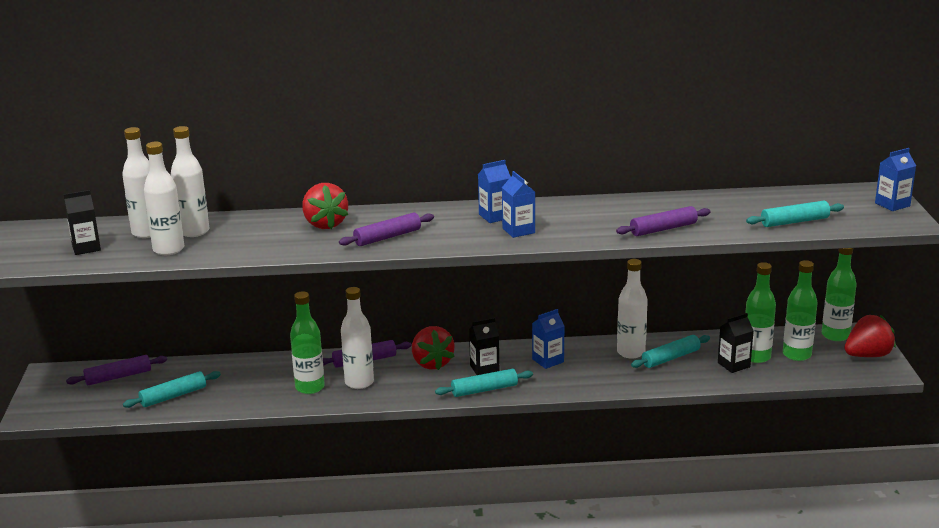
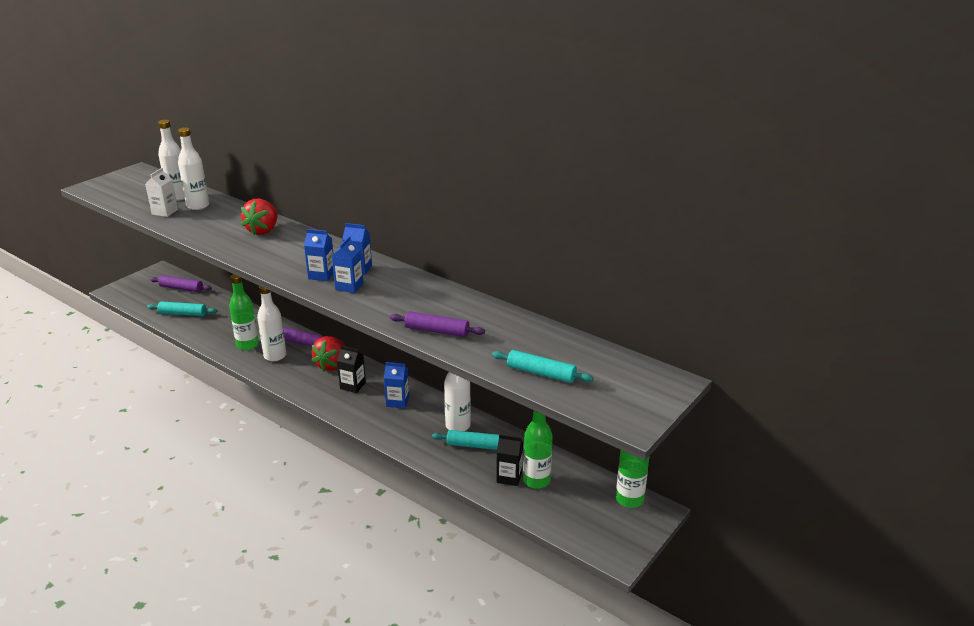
camera: 40 degrees right, 5 degrees up
black carton [63,190,101,255] -> none
white bottle [144,142,184,255] -> white carton [145,168,178,217]
purple rolling pin [339,213,434,246] -> none
turquoise rolling pin [435,369,533,397] -> none
green bottle [783,260,818,361] -> none
red strawberry [845,315,896,357] -> none
blue carton [875,148,916,211] -> blue carton moved to [304,229,334,281]

